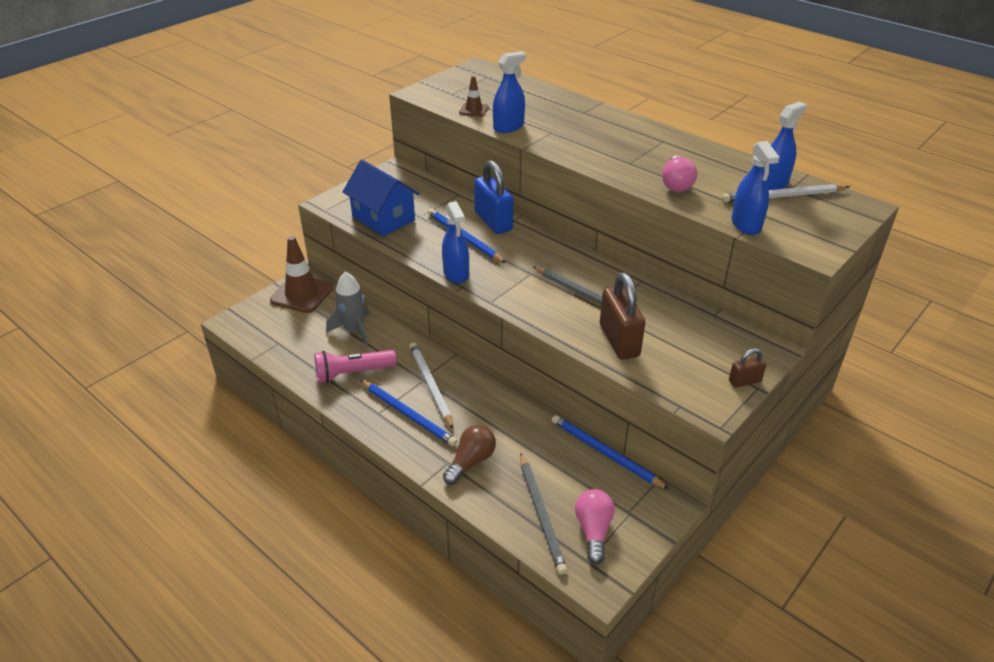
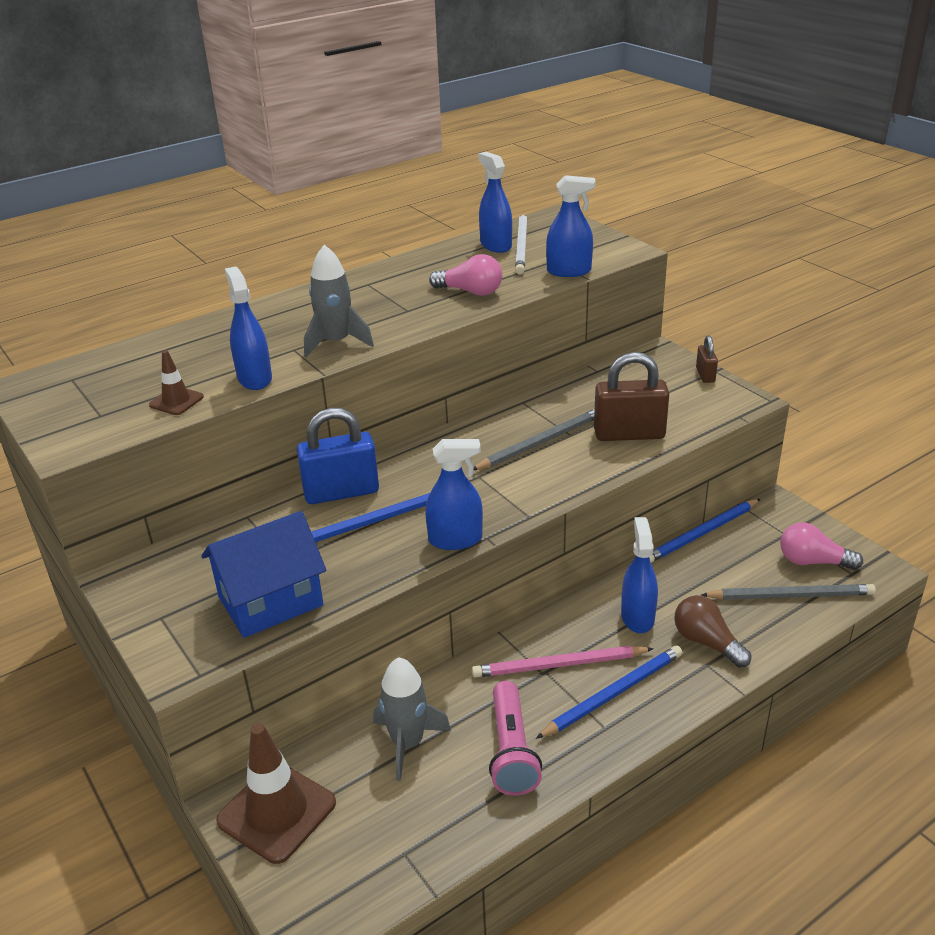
camera: 75 degrees left, 5 degrees down
white pencil [409,342,453,429] -> pink pencil [472,646,654,678]
none -> grey rocket [304,245,374,358]
none -> blue spray bottle [621,517,658,633]

